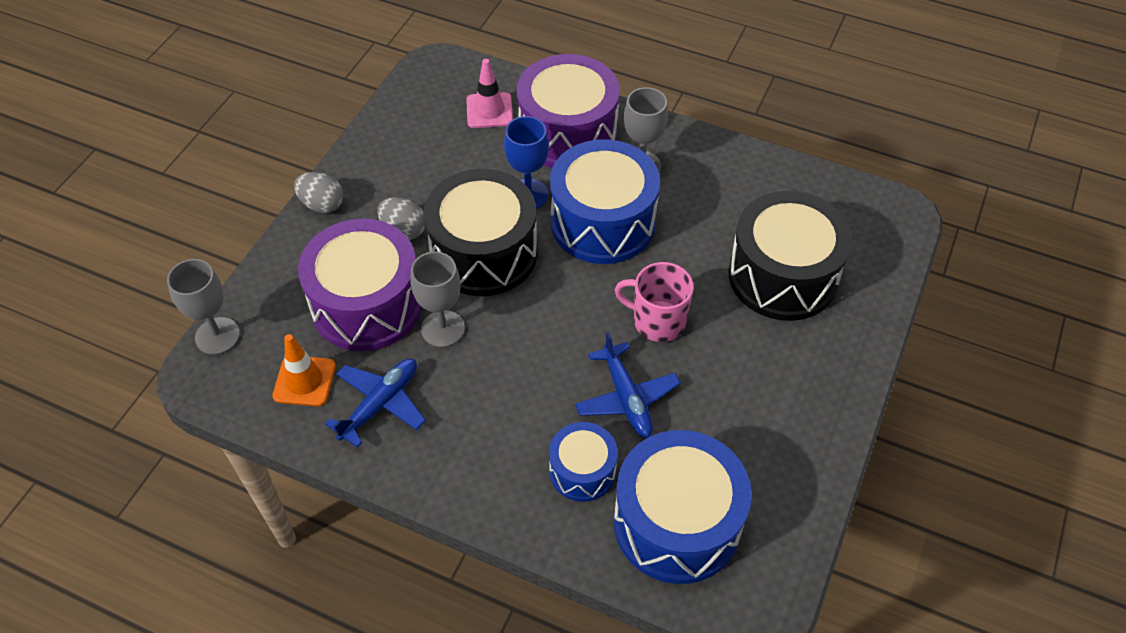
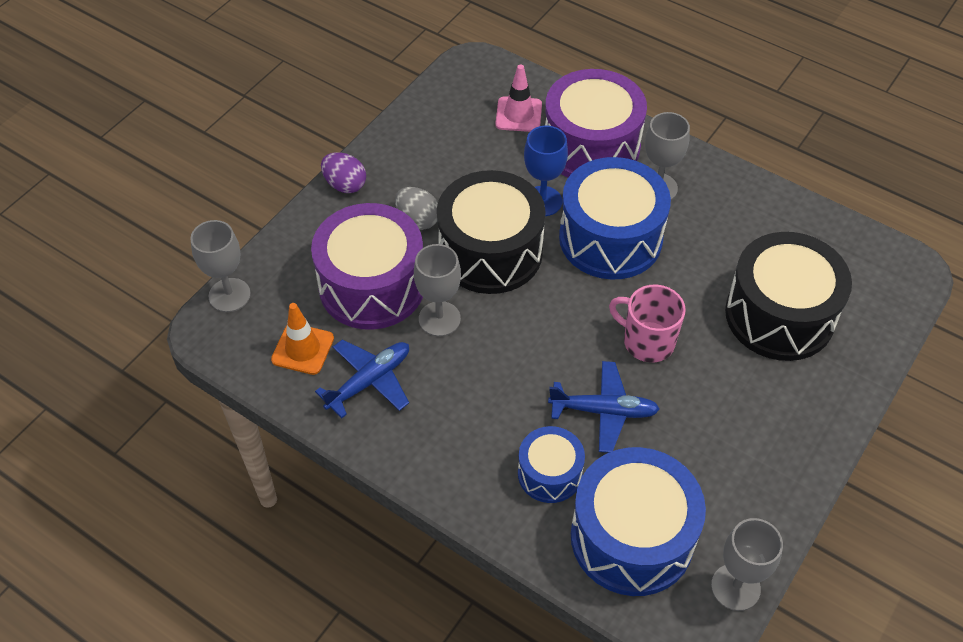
camera: 10 degrees right, 0 degrees up
grey egg [294,172,344,213] -> purple egg [321,152,366,193]
blue plane [575,332,680,438] -> blue plane turned 75 degrees counterclockwise [548,361,660,453]
none -> grey goblet [711,518,783,611]

